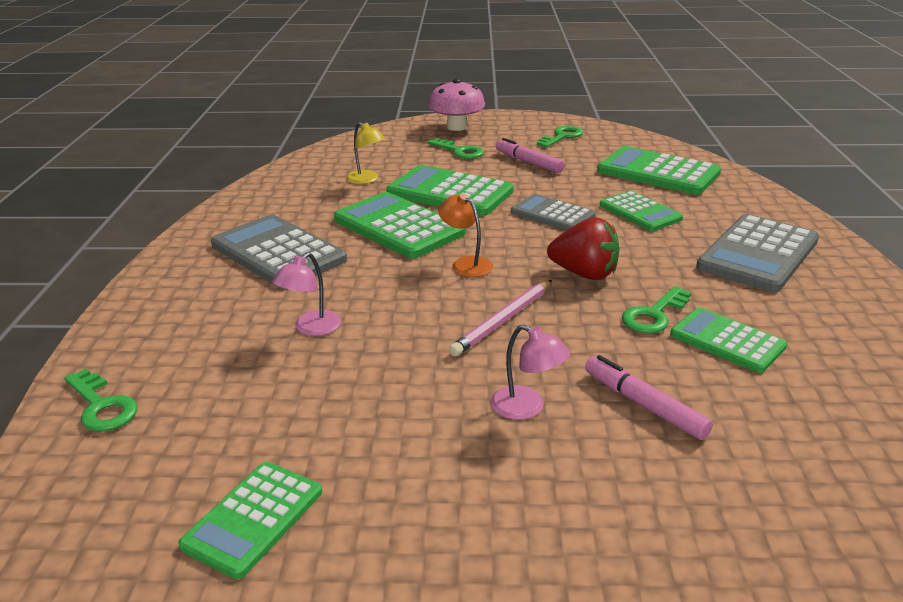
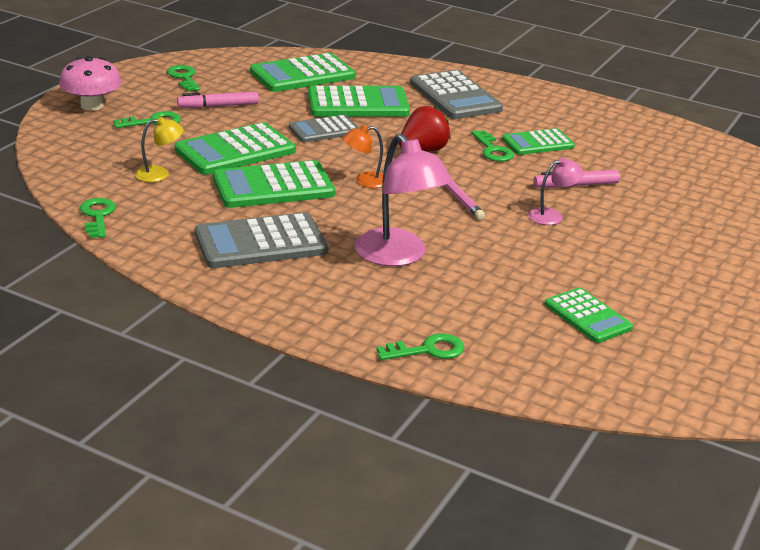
camera: 65 degrees left, 0 degrees up
pink lamp [272,252,341,336] -> pink lamp [355,134,452,266], size x1.95
green calculator [600,191,683,231] -> green calculator [308,86,410,117], size x1.60
none -> green key [80,198,116,238]

